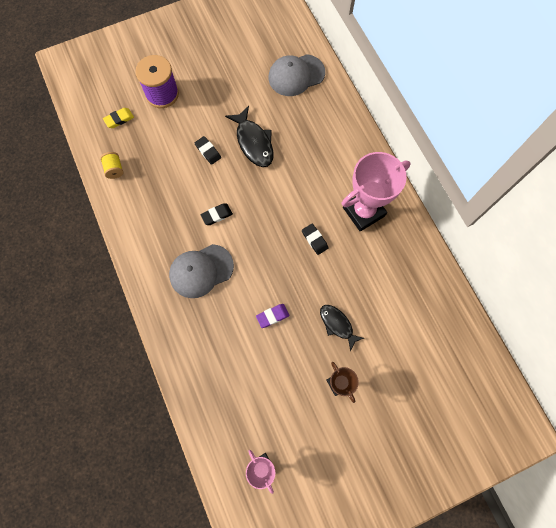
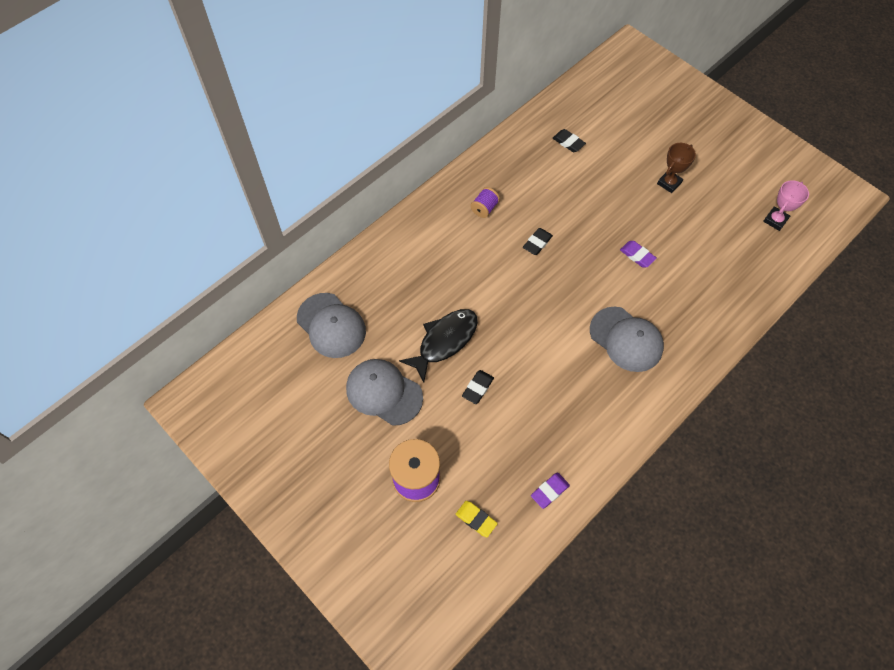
camera: 110 degrees left, 10 degrees down
yellow spool [100,152,123,179] -> purple eraser [531,473,570,509]
black eraser [201,203,233,225] -> black eraser moved to [553,129,586,152]
black fish [320,305,364,351] -> none
pink trophy [342,152,411,231] -> purple spool [470,187,500,218]
none -> grey cap [346,359,423,426]

